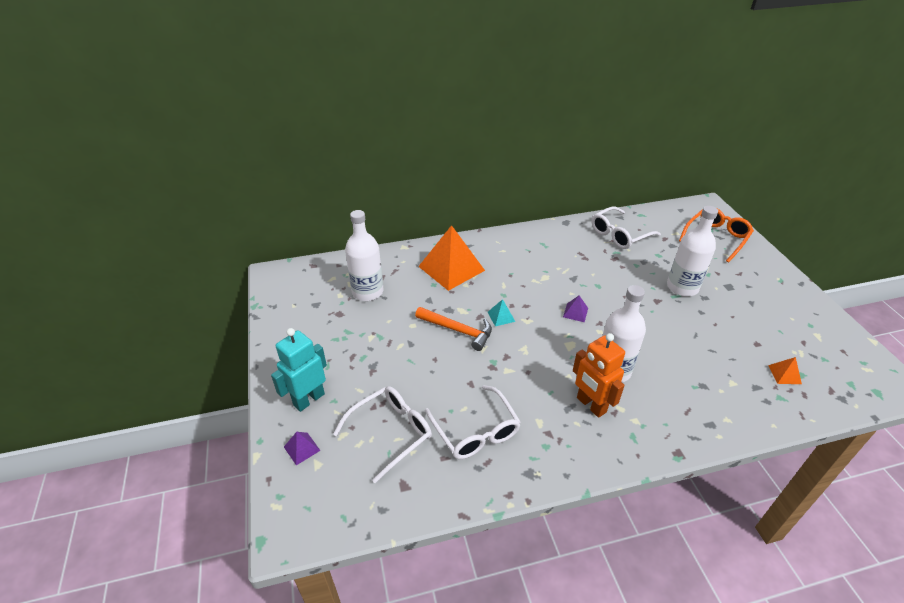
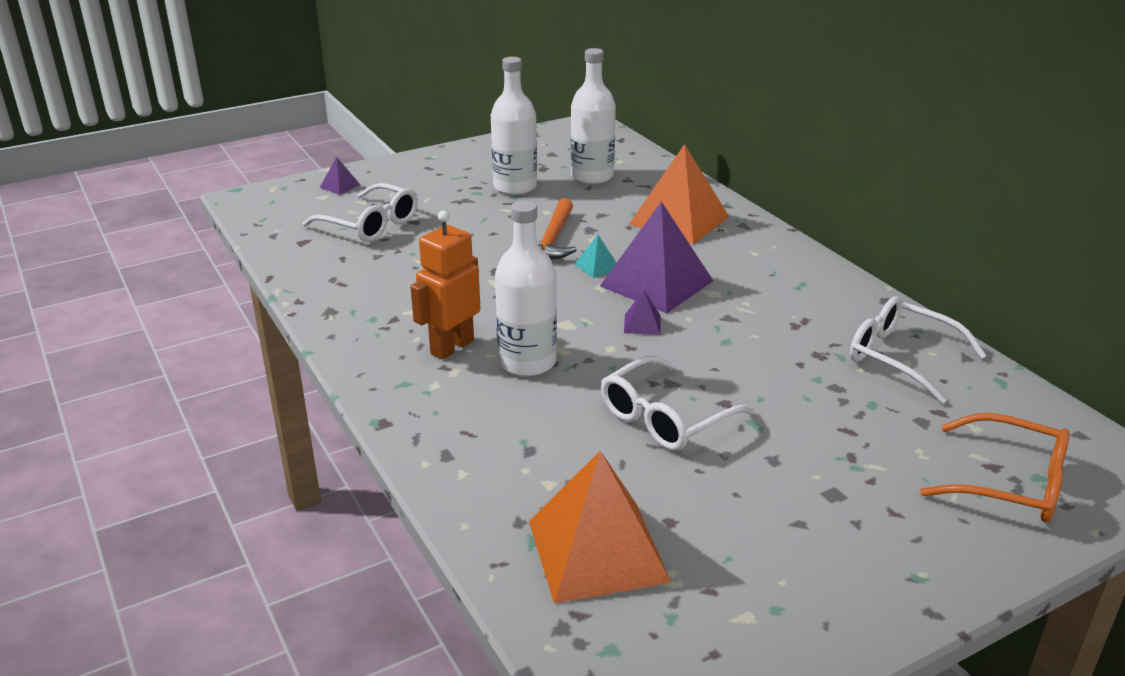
camera: 75 degrees right, 10 degrees down
turquoise robot [271,328,327,412] -> none
white glasses [425,385,521,459] -> white glasses moved to [601,356,755,451]
white bottle [667,206,718,297] -> white bottle moved to [491,57,537,195]
orange pyramid [768,357,802,384] -> orange pyramid [529,451,671,604], size x2.41
none -> purple pyramid [600,201,713,313]

